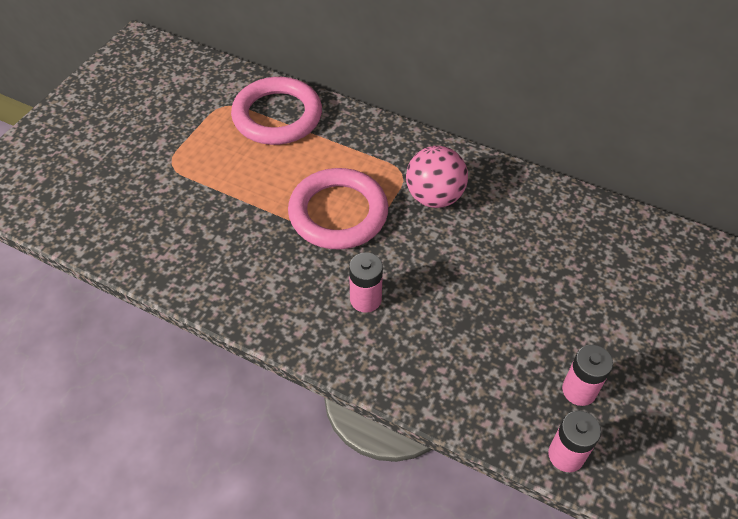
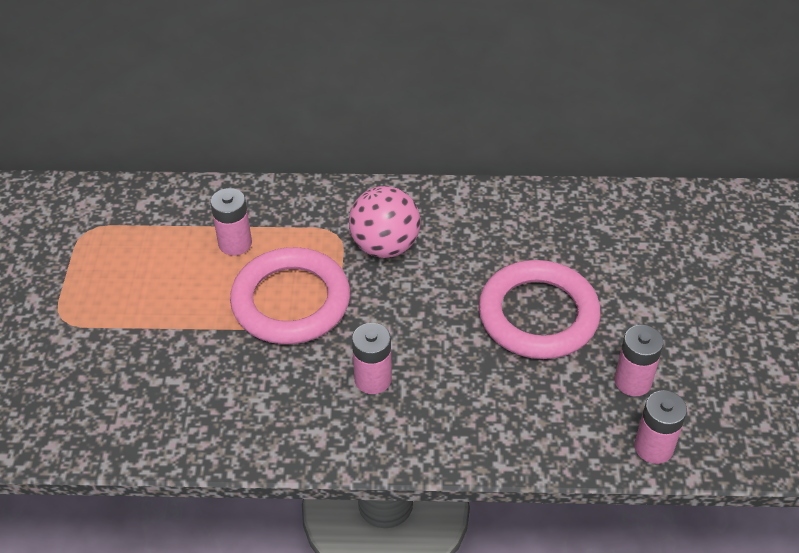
camera: 25 degrees left, 5 degrees down
pink ring [231,77,322,145] -> pink ring moved to [479,260,601,359]
none -> pink battery [210,188,252,256]

